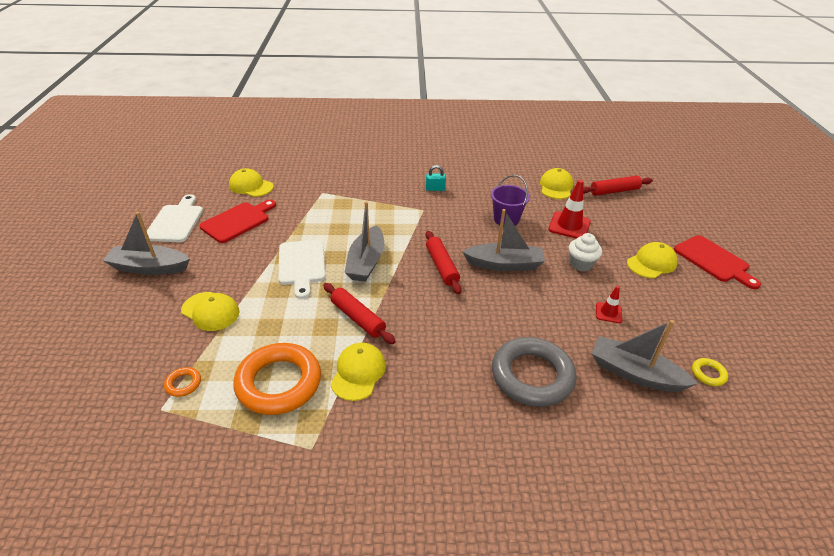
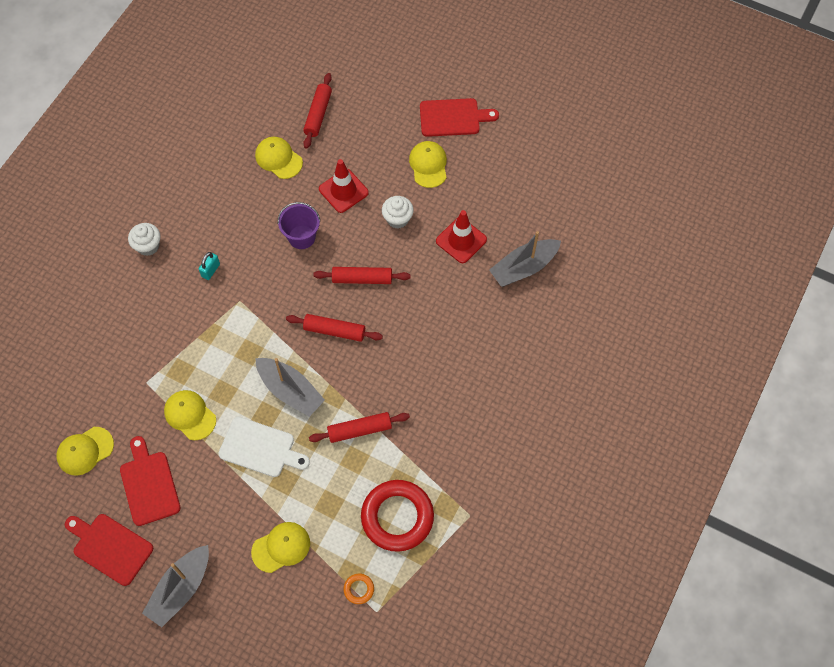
camera: 60 degrees left, 25 degrees up
white cutting board [145,194,203,242] -> red cutting board [65,514,153,586]
orange ring [233,343,321,415] -> red ring [361,480,434,552]
yellow cap [331,343,386,401] -> yellow cap moved to [164,390,216,440]
grey boat [462,209,545,271] -> red rolling pin [313,267,410,284]
grey ring [492,337,577,407] -> none
red traffic cone [596,286,622,323] -> red traffic cone [436,210,487,263], size x1.78
yellow ring [692,358,728,386] -> none
none -> white cupcake [128,223,160,256]

